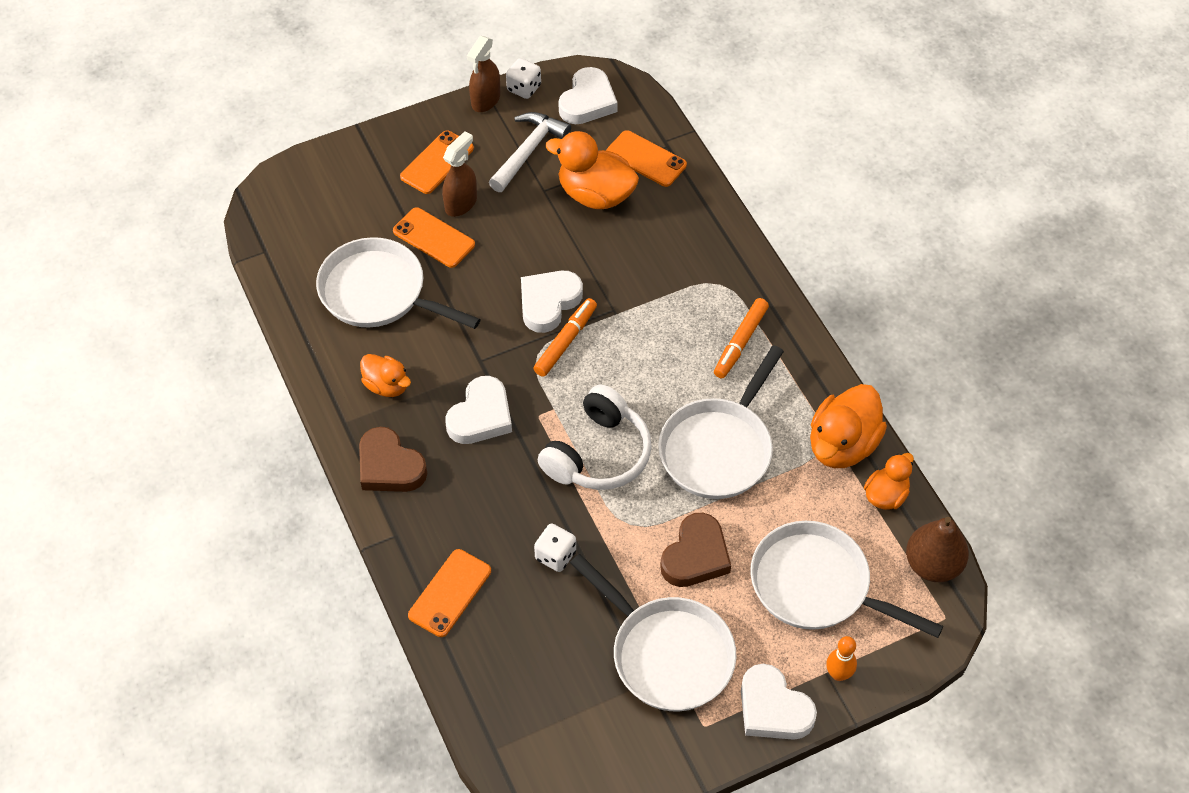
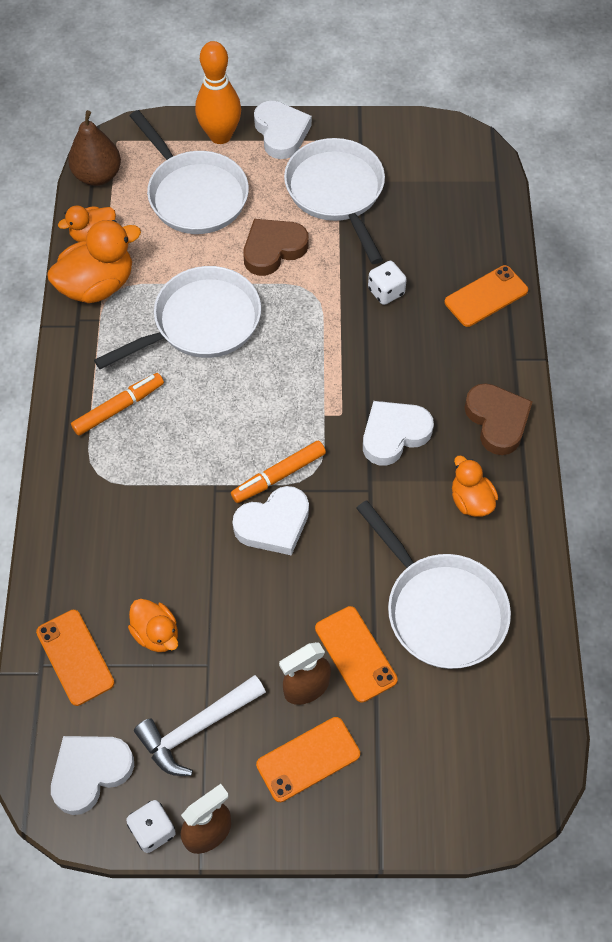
camera: 155 degrees left, 5 degrees up
white headphones [538,384,652,490] -> none
orange duck [545,131,639,209] -> orange duck [128,599,178,652], size x0.59
orange bowling pin [826,636,857,681] -> orange bowling pin [195,41,241,144], size x1.89

